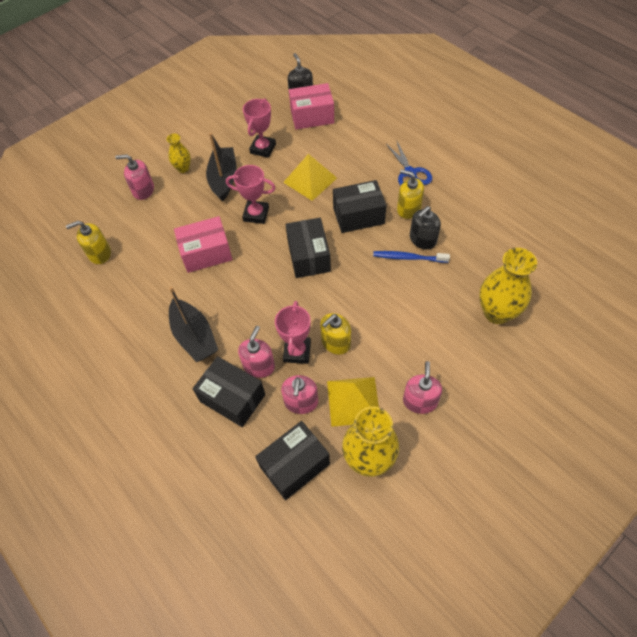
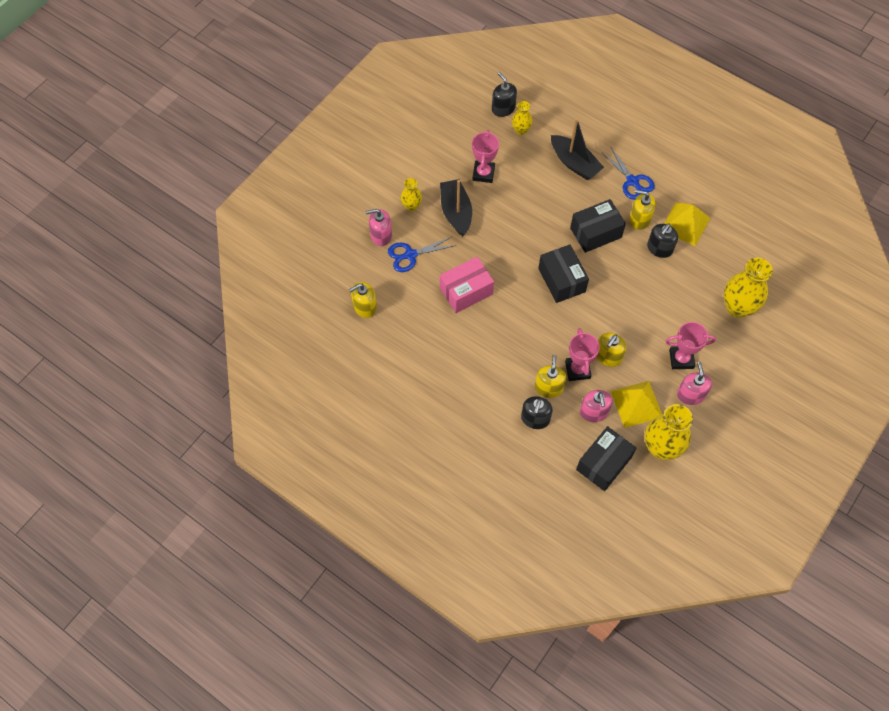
camera: 15 degrees left, 5 degrees up
black boat [169,287,218,362] -> black boat moved to [551,118,604,180]
black box [193,356,265,427] -> black soap dispenser [521,396,553,429]
pink trophy [226,165,276,224] -> pink trophy moved to [665,322,716,369]
pink soap dispenser [238,326,275,378] -> yellow soap dispenser [535,355,566,398]
yellow pyramid [283,154,337,201] -> yellow pyramid moved to [664,202,710,246]
pink box [289,83,334,129] -> yellow vase [512,101,532,135]
blue toothbrush [373,251,450,263] -> none
none -> blue scissors [388,237,456,272]

